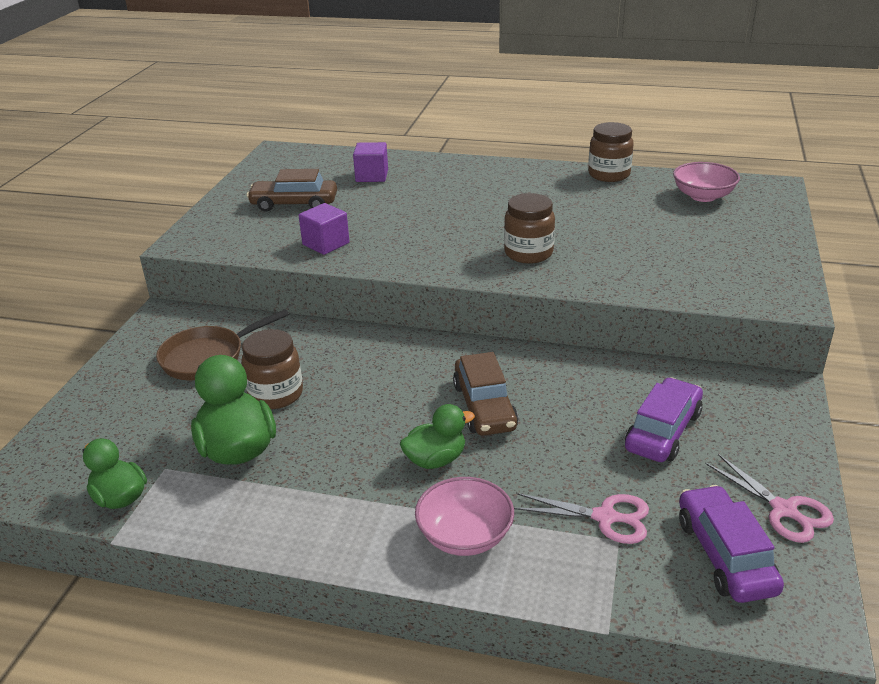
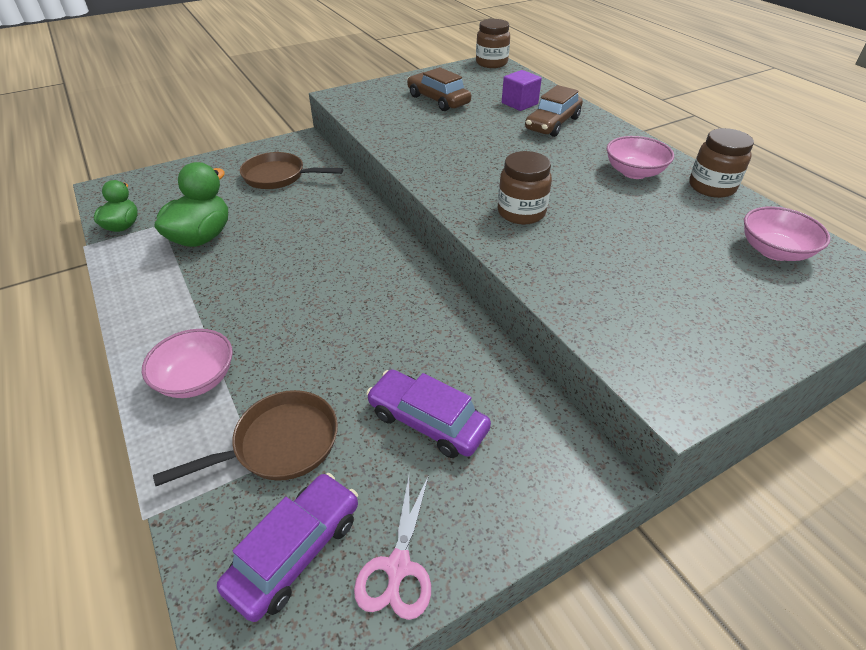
camera: 45 degrees right, 10 degrees up
brown jar [241,329,303,409] -> brown jar moved to [476,19,510,68]
purple cube [299,203,350,255] -> none
green duck [400,404,475,469] -> none
brown car [453,352,518,436] -> brown car moved to [525,85,583,137]
pink scissors [514,493,649,544] -> brown pan [153,390,338,486]
purple car [625,377,703,462] -> purple car turned 135 degrees counterclockwise [366,369,491,458]
none -> pink bowl [607,136,674,179]

